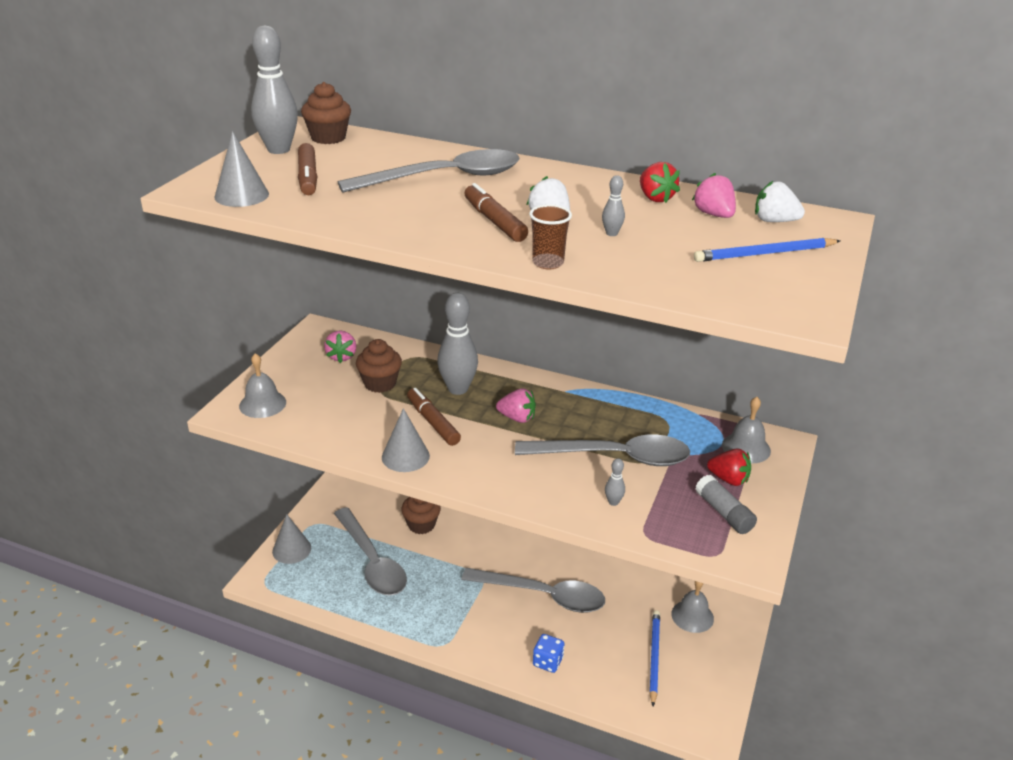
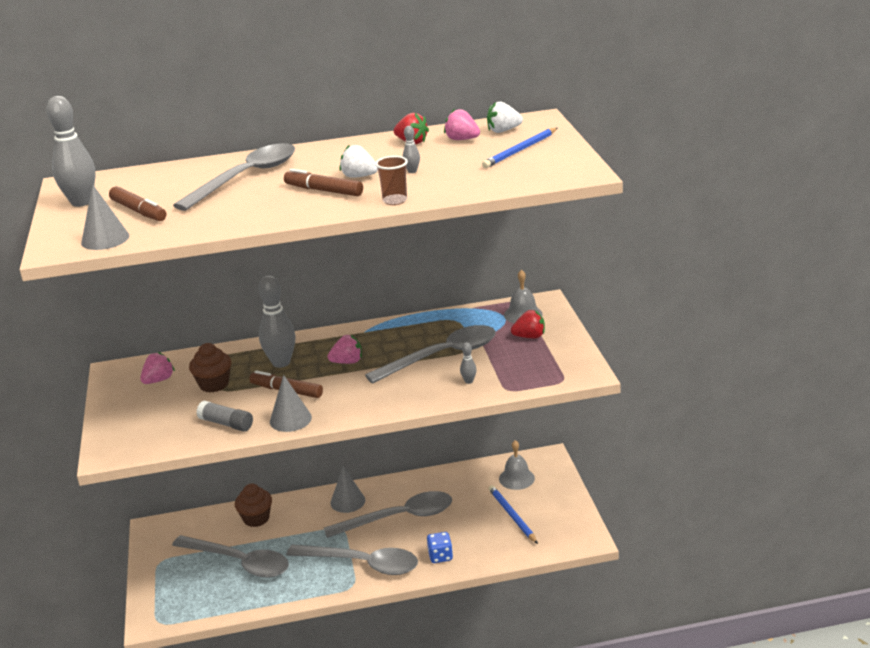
camera: 30 degrees left, 5 degrees down
grey bell [239,353,286,418] -> none
grey cone [272,514,311,564] -> grey cone moved to [330,466,365,513]
brown cupcake [301,82,351,144] -> none
pink strawberry [324,331,356,363] -> pink strawberry turned 105 degrees counterclockwise [140,352,175,384]
grey glue stick [695,475,757,534] -> grey glue stick moved to [196,400,253,432]
none -> grey spoon [287,544,418,575]

